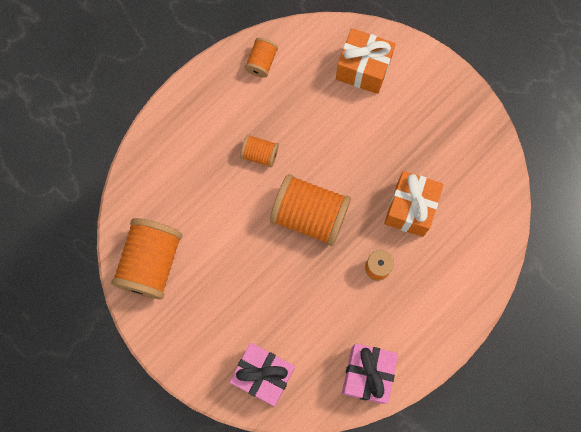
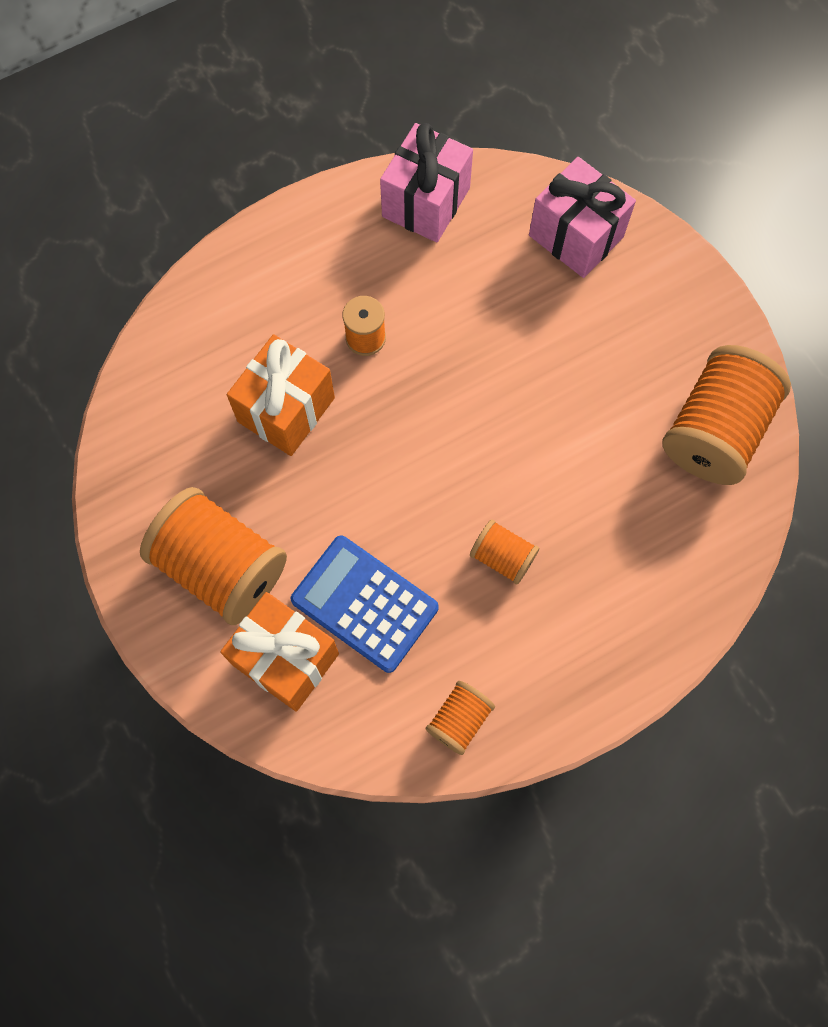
camera: 165 degrees left, 5 degrees down
orange spool [270,174,351,246] -> orange spool moved to [140,487,287,625]
none -> blue calculator [290,535,439,673]

